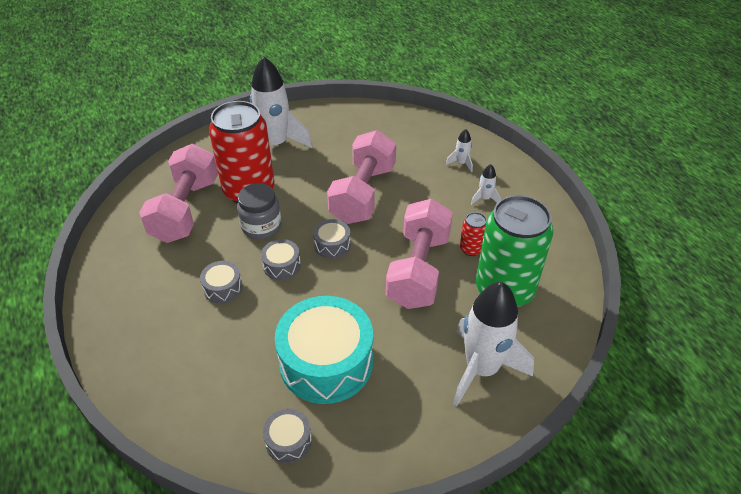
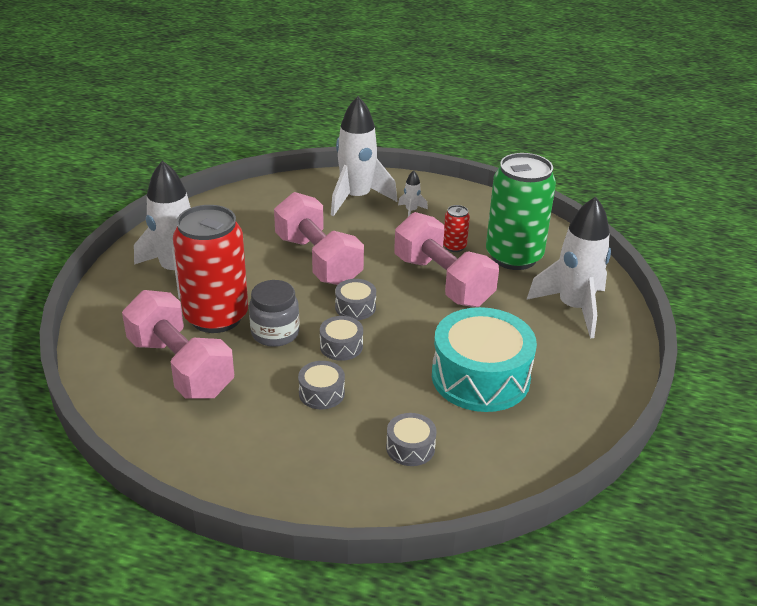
camera: 50 degrees left, 10 degrees down
grey drum [263,409,312,463] -> grey drum moved to [386,413,437,466]
white rocket [446,129,473,172] -> white rocket [331,96,397,216], size x2.40

